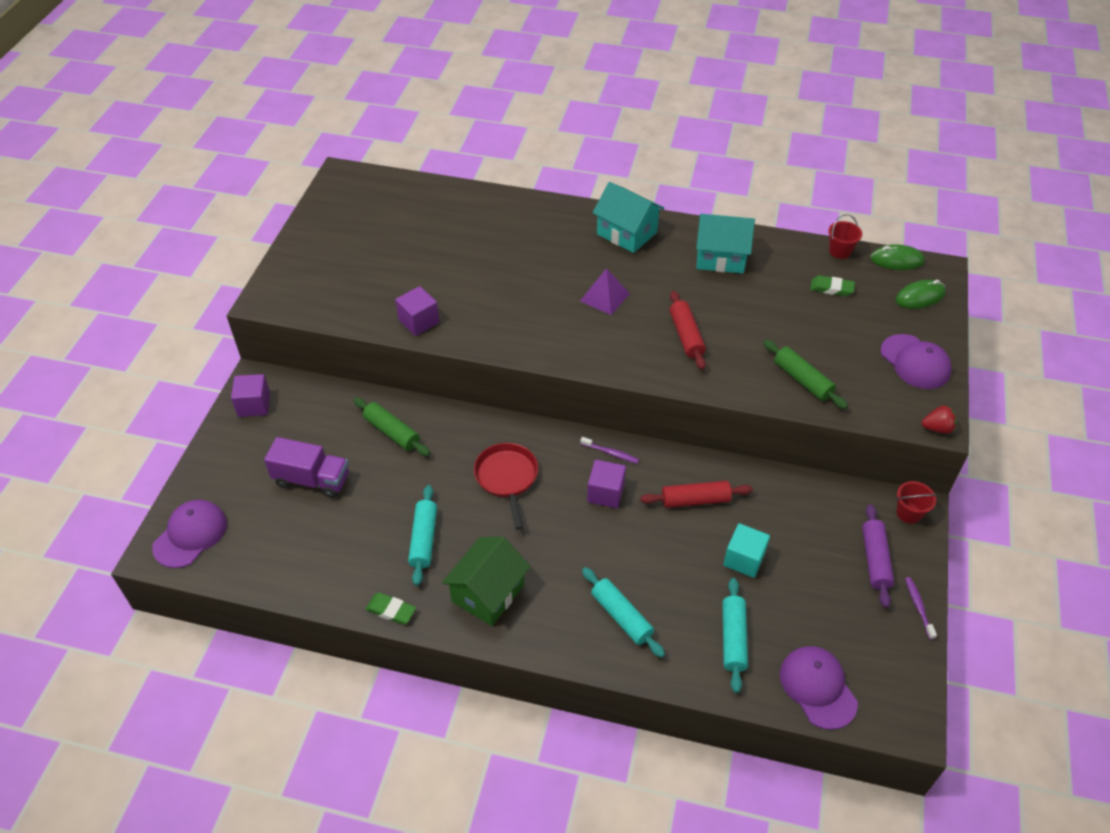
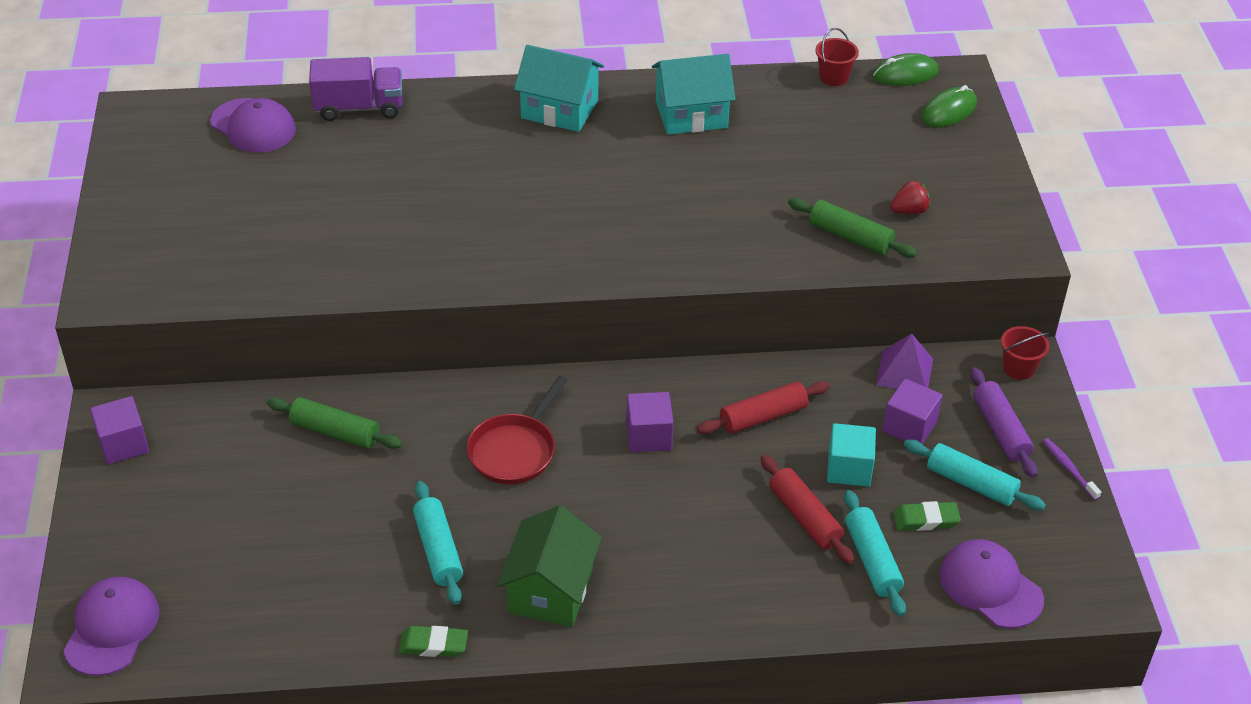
camera: 20 degrees left, 5 degrees down
purple truck [264,437,349,498] -> purple truck moved to [309,57,402,121]
purple cube [395,286,439,336] -> purple cube moved to [882,379,943,444]
red pan [474,443,538,530] -> red pan turned 120 degrees counterclockwise [467,376,568,484]
purple pyramid [580,268,630,315] -> purple pyramid moved to [876,334,933,389]
purple toothbrush [580,437,639,464] -> none
turquoise rolling pin [582,567,665,658] -> turquoise rolling pin moved to [904,439,1046,510]
red rolling pin [670,291,706,370] -> red rolling pin moved to [760,455,854,564]
green eraser [810,275,855,296] -> green eraser moved to [893,501,961,531]
purple cap [880,334,952,389] -> purple cap moved to [210,98,296,153]
red strawberry [922,405,957,434] -> red strawberry moved to [890,180,930,214]

